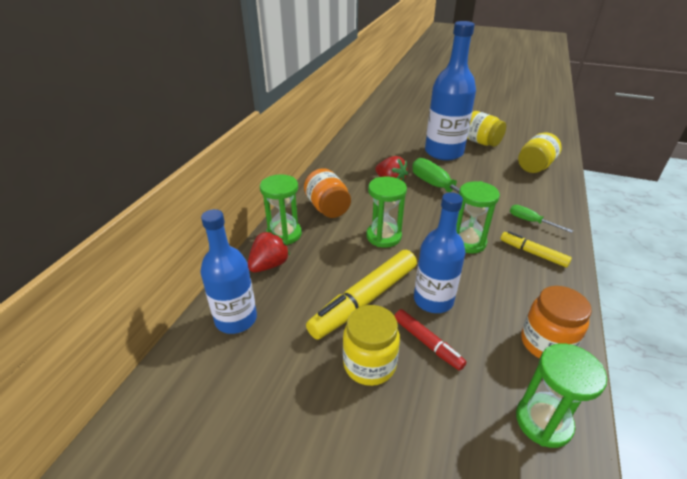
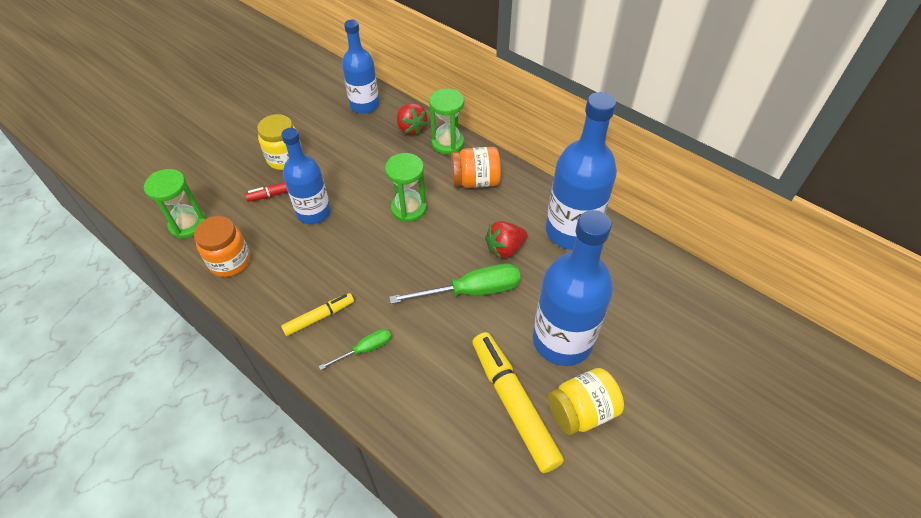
camera: 110 degrees right, 15 degrees up
yellow marker [306,250,417,340] -> yellow marker moved to [472,332,564,473]
green hourglass [456,181,500,254] -> none
yellow jar [518,132,562,173] -> none
none -> blue bottle [546,92,617,250]

